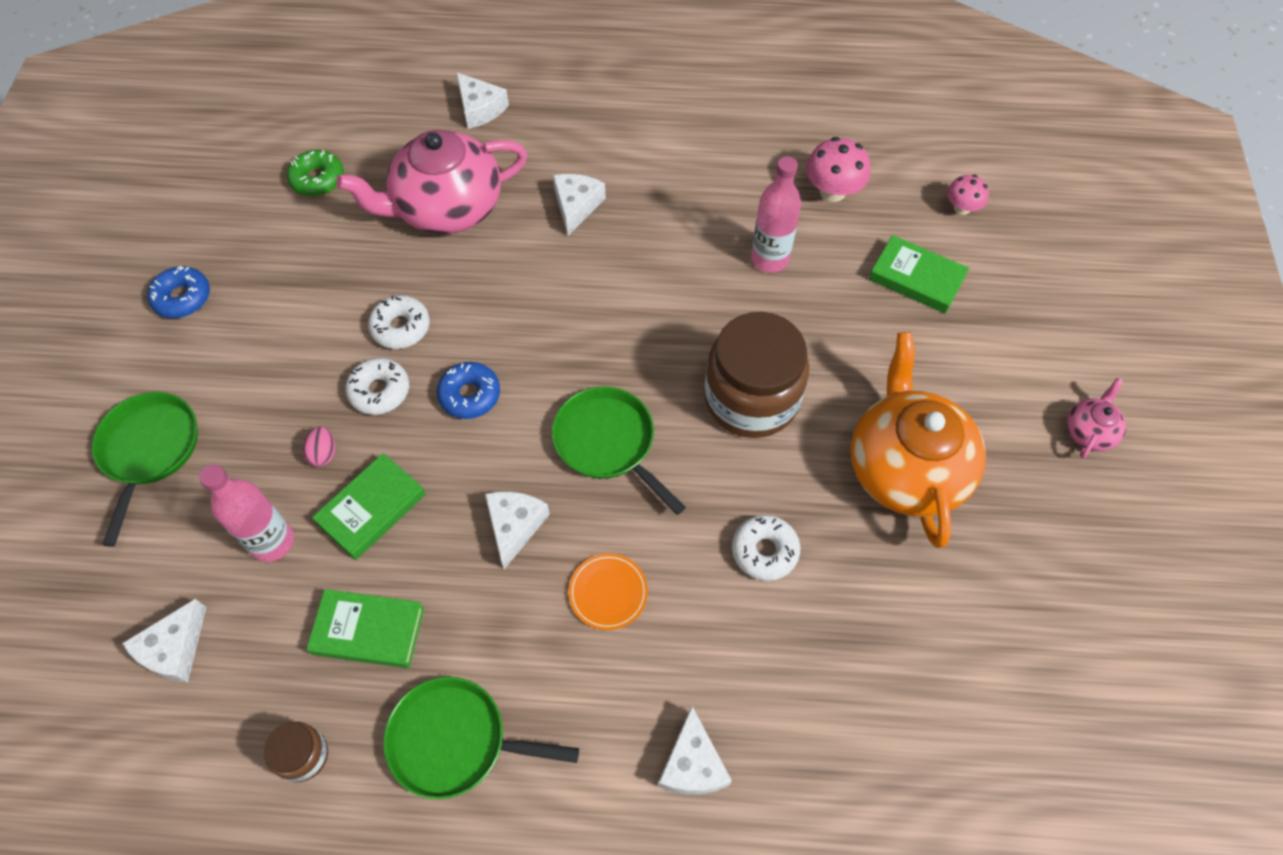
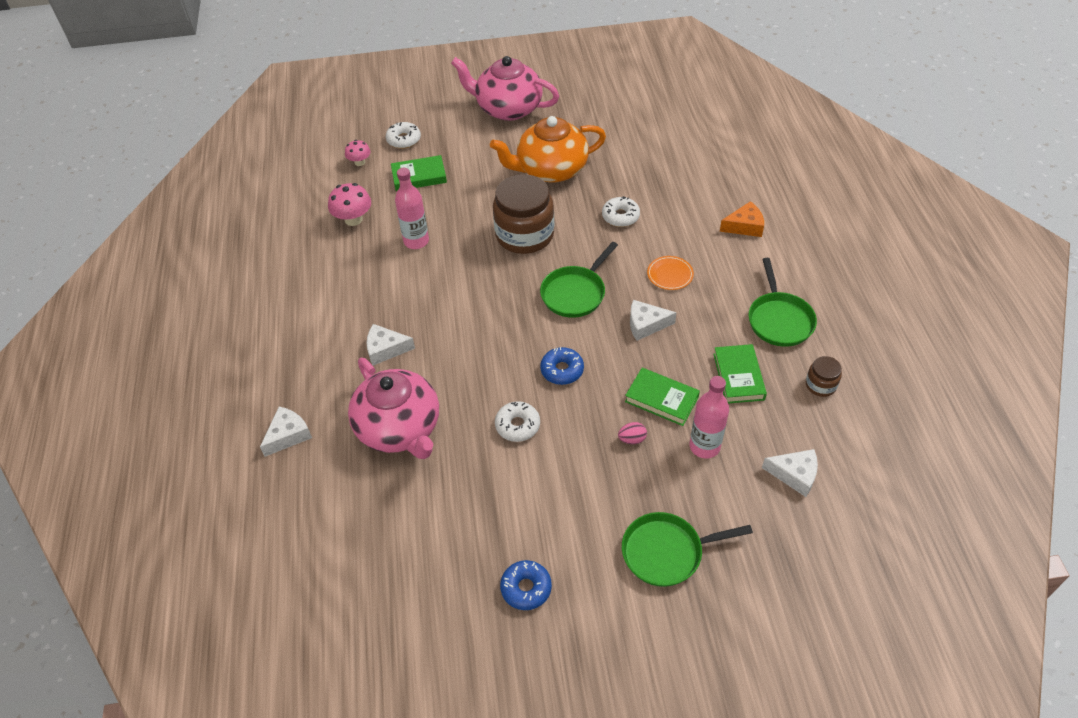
camera: 100 degrees left, 10 degrees down
green donut [287,150,344,196] -> none
white donut [345,358,409,415] -> white donut moved to [386,122,421,149]
white cheese [658,706,732,795] -> orange cheese [720,201,764,237]
green book [869,235,969,314] -> green book turned 60 degrees clockwise [391,155,447,191]
pink teapot [1067,378,1126,458] -> pink teapot [451,56,559,121], size x2.27

